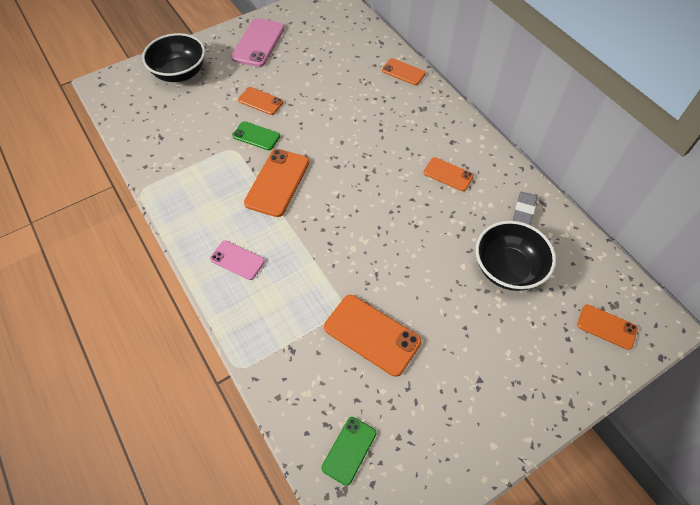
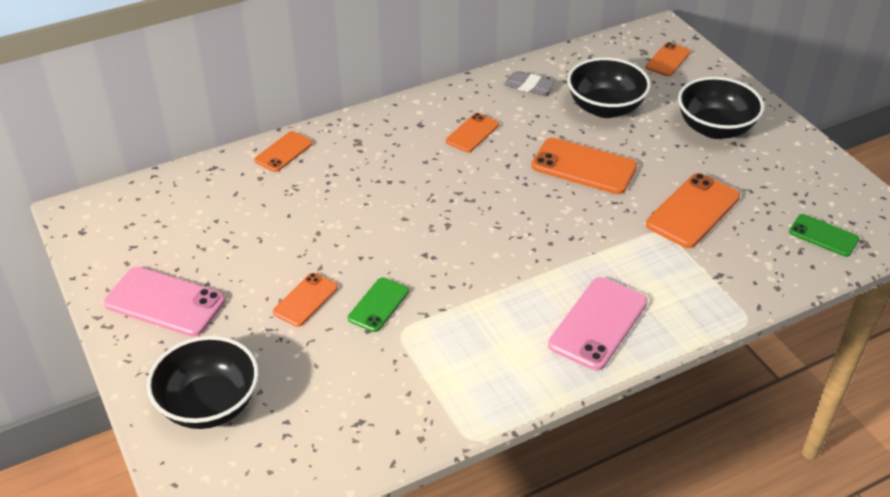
camera: 85 degrees left, 15 degrees down
pink phone [210,240,265,280] -> pink phone [548,277,648,371], size x1.66
orange phone [244,149,309,217] -> orange phone moved to [531,138,637,194]
none -> black bowl [678,77,764,139]

